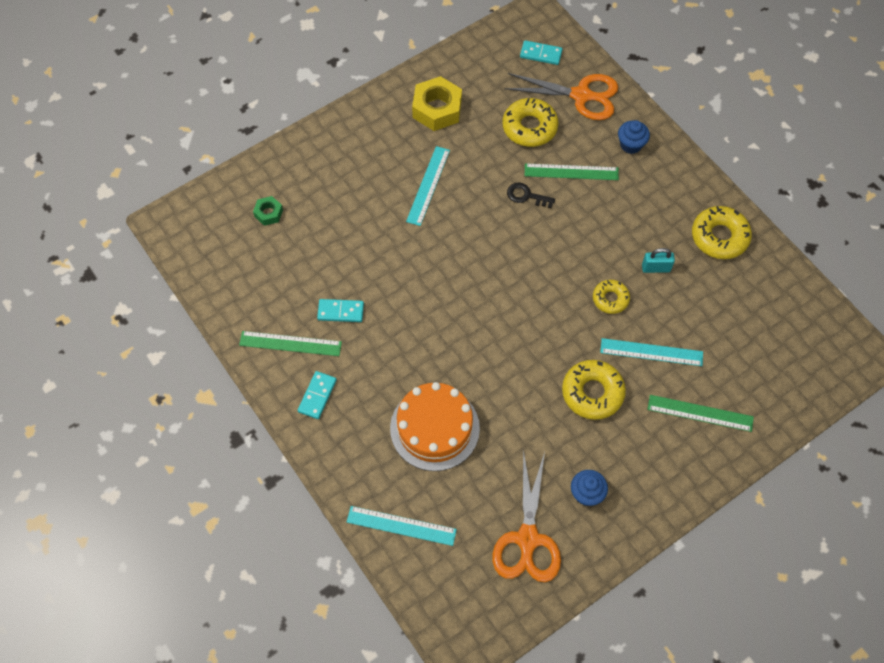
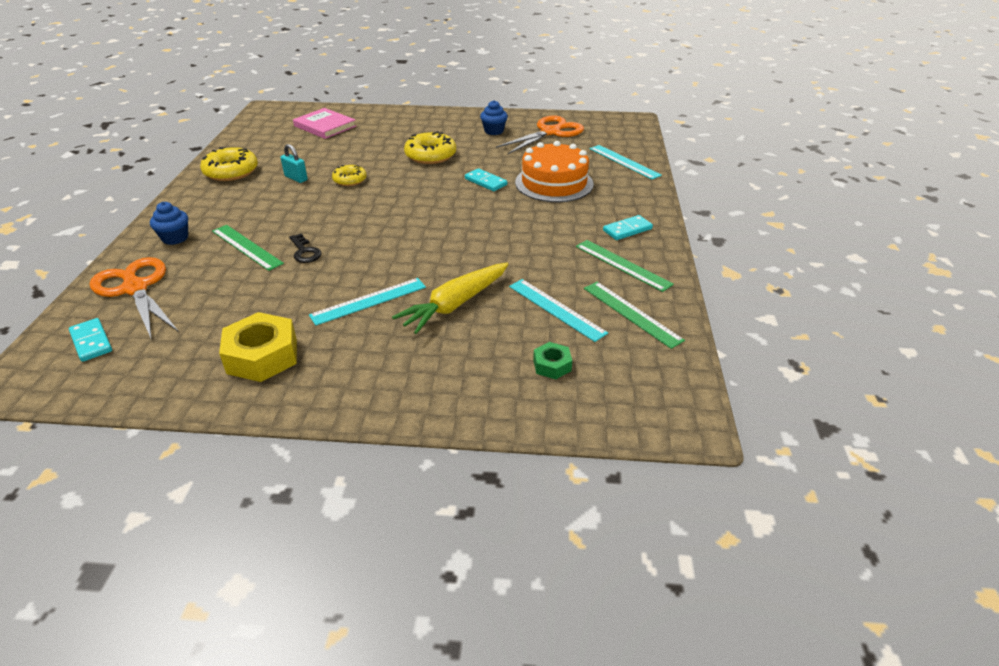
camera: 140 degrees left, 25 degrees down
turquoise domino [317,299,364,322] -> turquoise domino moved to [465,168,507,191]
yellow donut [503,98,558,147] -> none
turquoise ruler [600,338,703,366] -> turquoise ruler moved to [509,279,608,342]
green ruler [648,395,754,432] -> green ruler moved to [584,282,685,349]
none -> pink book [293,108,356,139]
none -> yellow carrot [392,263,508,334]

